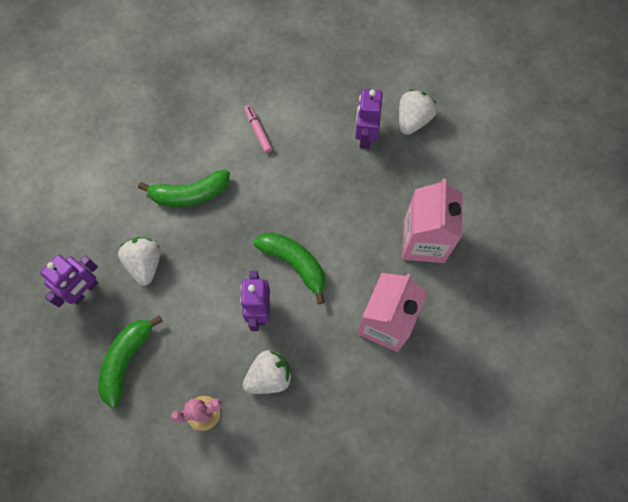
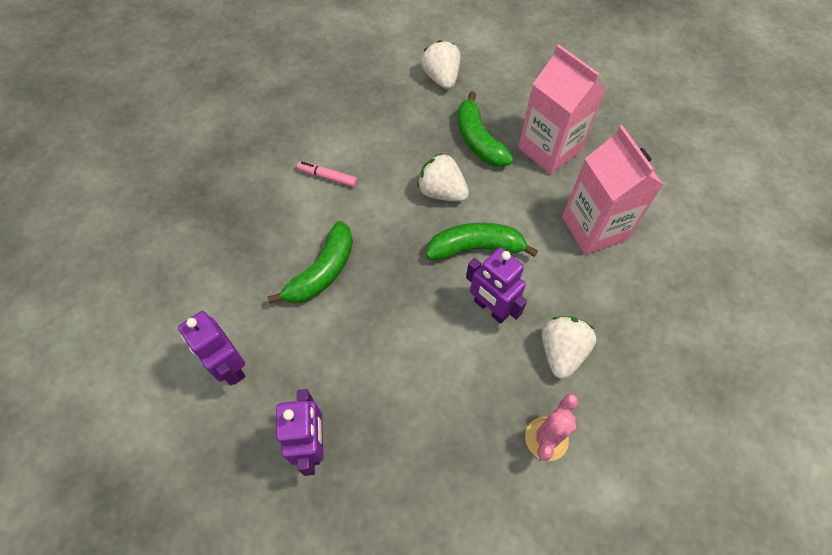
camera: 45 degrees left, 10 degrees down
green banana [98,315,163,408] -> green banana moved to [458,91,513,167]
white strawberry [118,237,161,286] -> white strawberry moved to [417,153,469,202]
purple robot [355,89,383,149] -> purple robot moved to [178,311,246,385]

